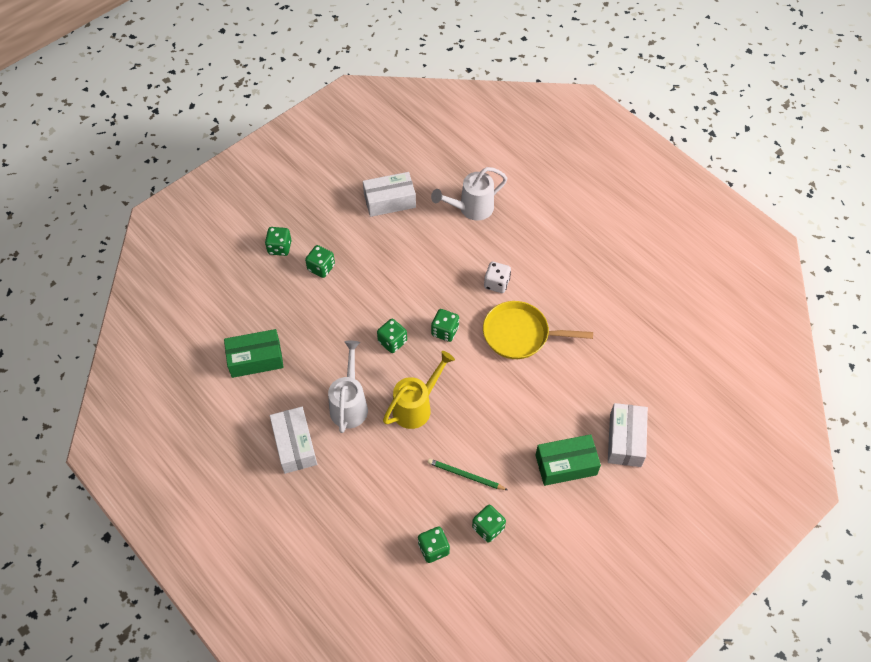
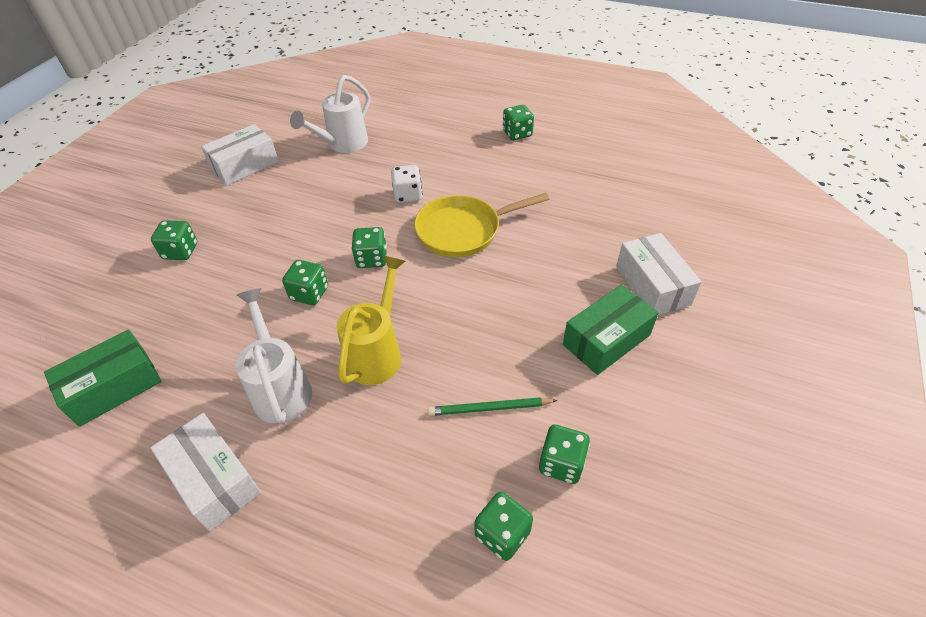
camera: 25 degrees left, 10 degrees down
green dice [265,227,292,256] -> green dice moved to [503,105,534,140]

